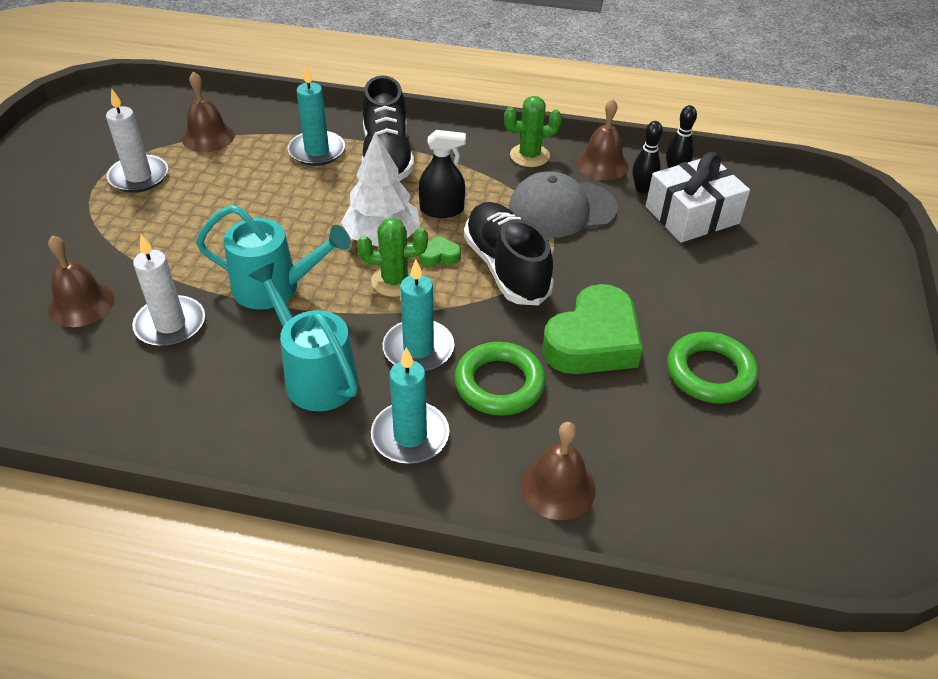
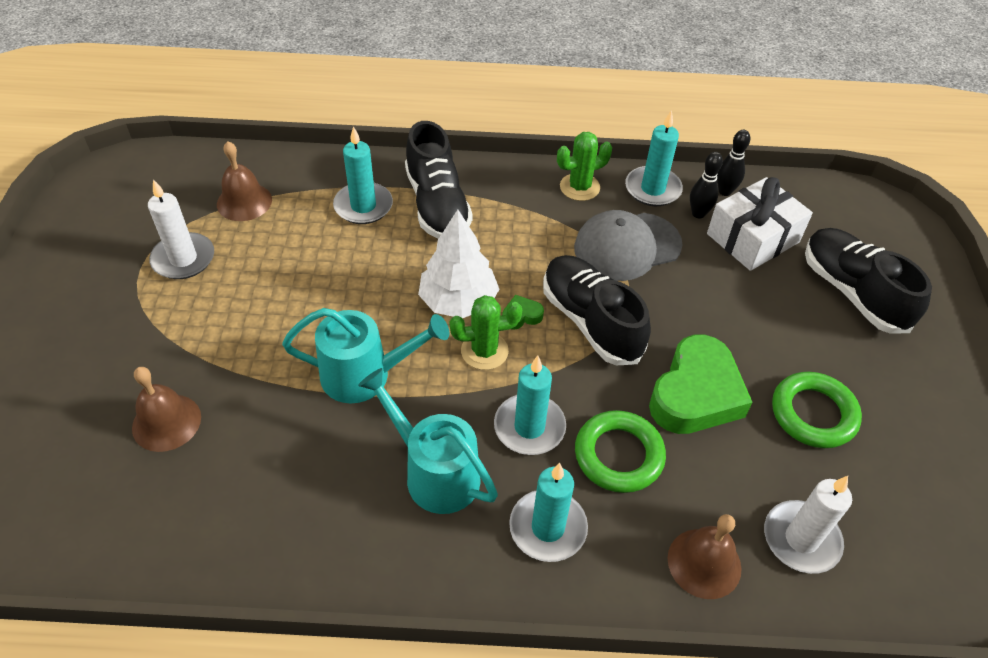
camera: 10 degrees left, 5 degrees up
white candle [132,234,205,347] -> white candle moved to [764,476,852,574]
black spray bottle [418,130,466,218] -> none
brown bell [576,99,629,180] -> turquoise candle [625,110,683,206]
none -> black shoe [805,228,932,333]

